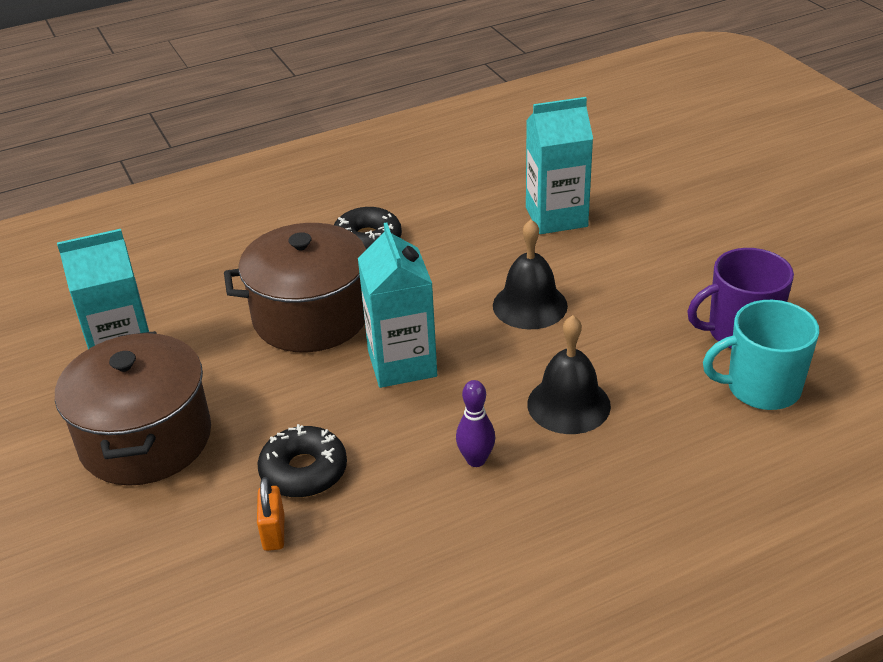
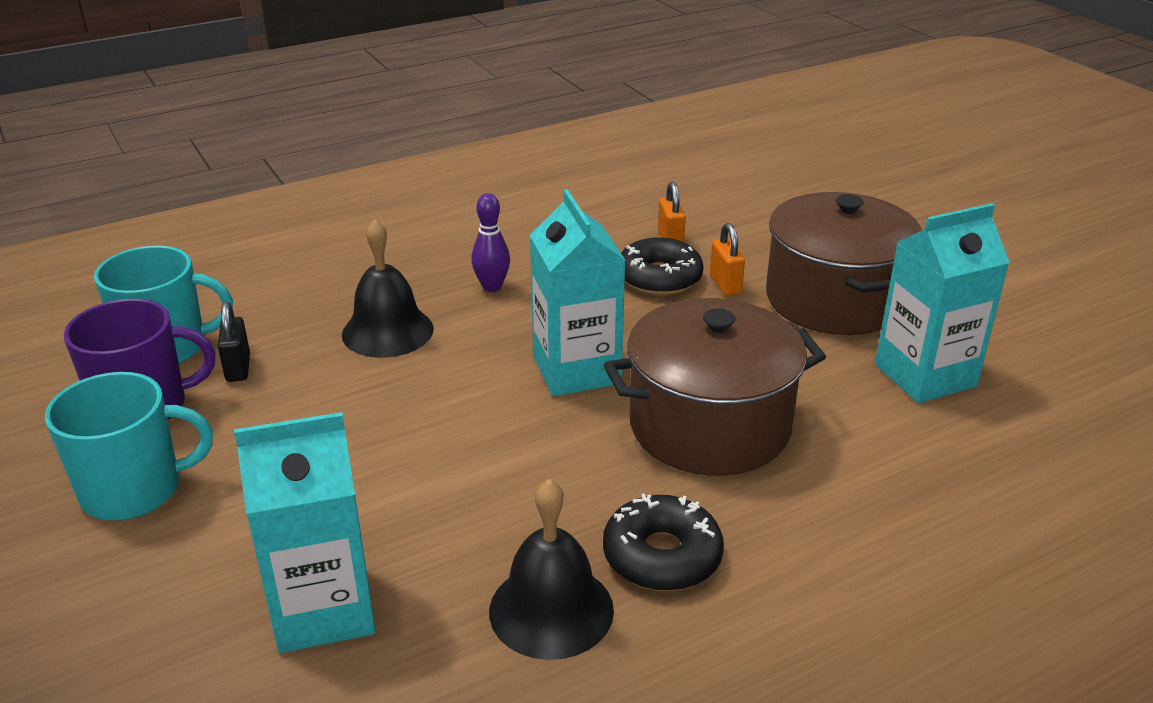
camera: 175 degrees right, 5 degrees down
black bell [493,219,568,329] -> black bell moved to [489,479,614,660]
none -> turquoise mug [45,372,213,520]
none -> black padlock [218,302,250,382]
none -> orange padlock [710,223,745,295]

